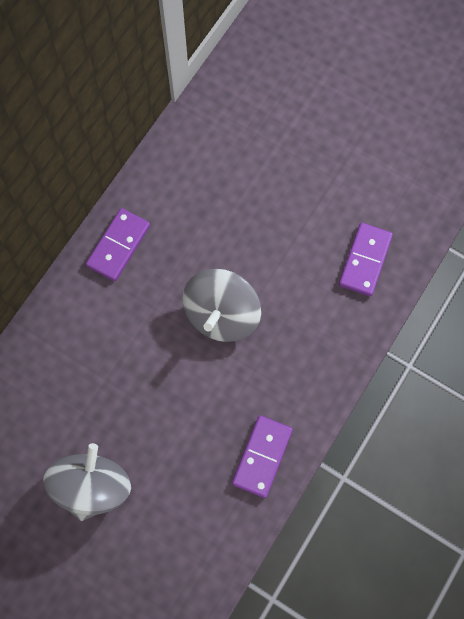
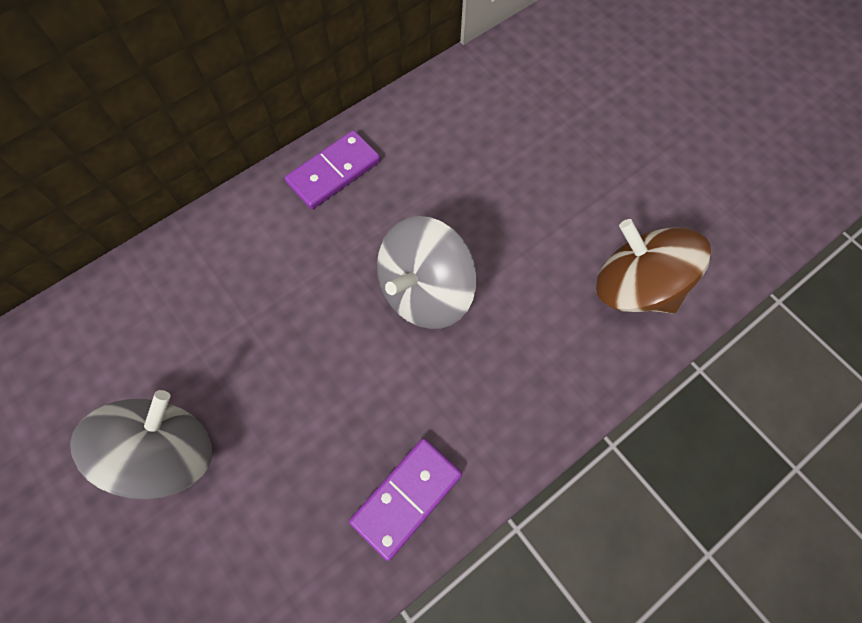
camera: 20 degrees right, 5 degrees down
purple domino [339,223,393,296] -> brown spinning top [596,219,711,314]

